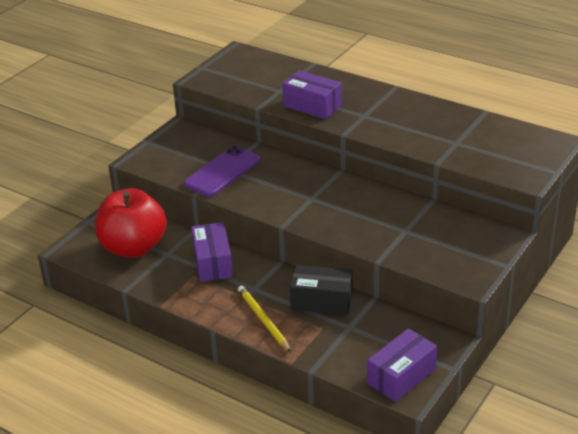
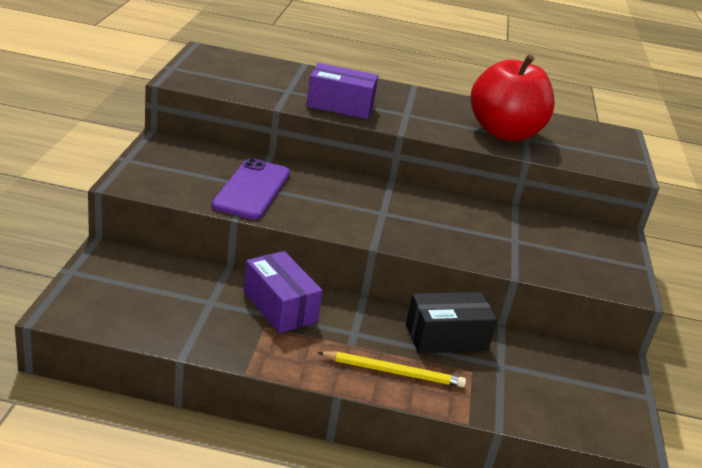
camera: 30 degrees left, 5 degrees down
red apple [95,188,167,258] -> red apple moved to [470,54,555,141]
yellow pencil [238,286,291,352] -> yellow pencil turned 150 degrees clockwise [317,352,466,387]
purple box [367,328,437,402] -> none

